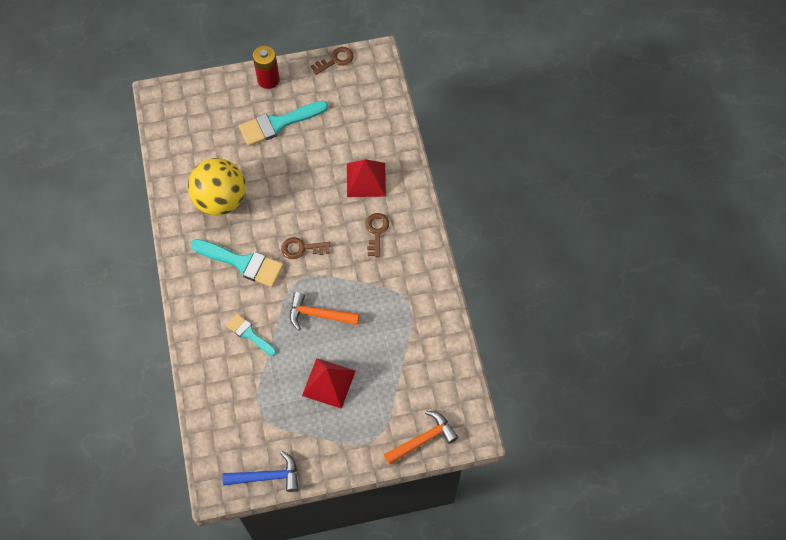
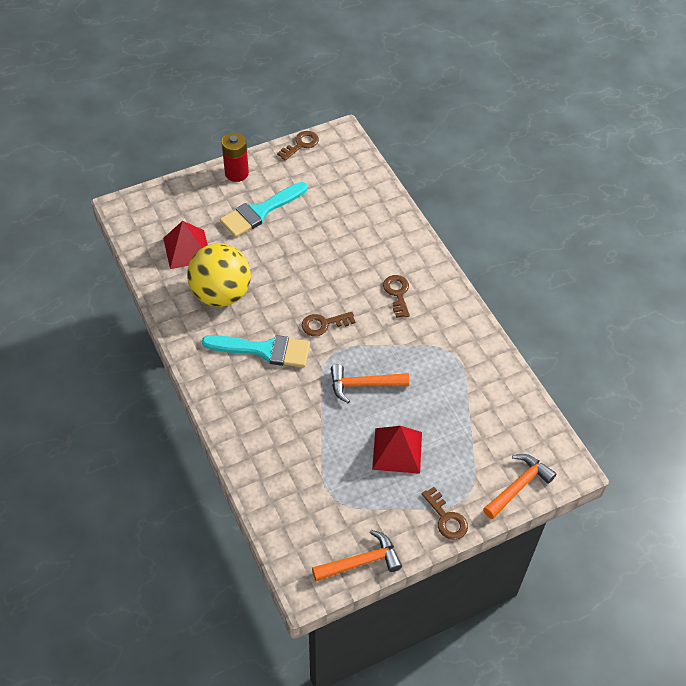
camera: 15 degrees left, 10 degrees down
blue hammer [222,451,299,492] -> orange hammer [312,530,402,581]
turquoise brush [226,314,276,356] -> none
red pyramid [347,159,386,197] -> red pyramid moved to [163,221,208,269]
none -> brown key [422,487,468,540]

